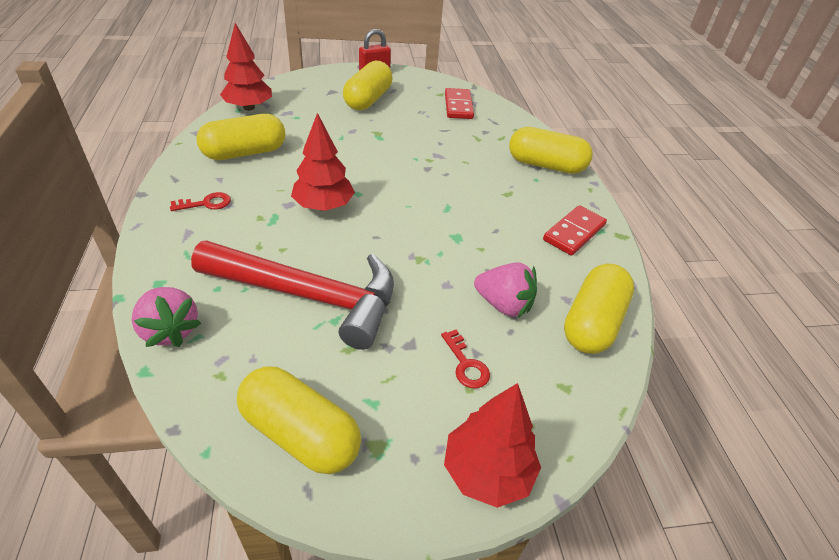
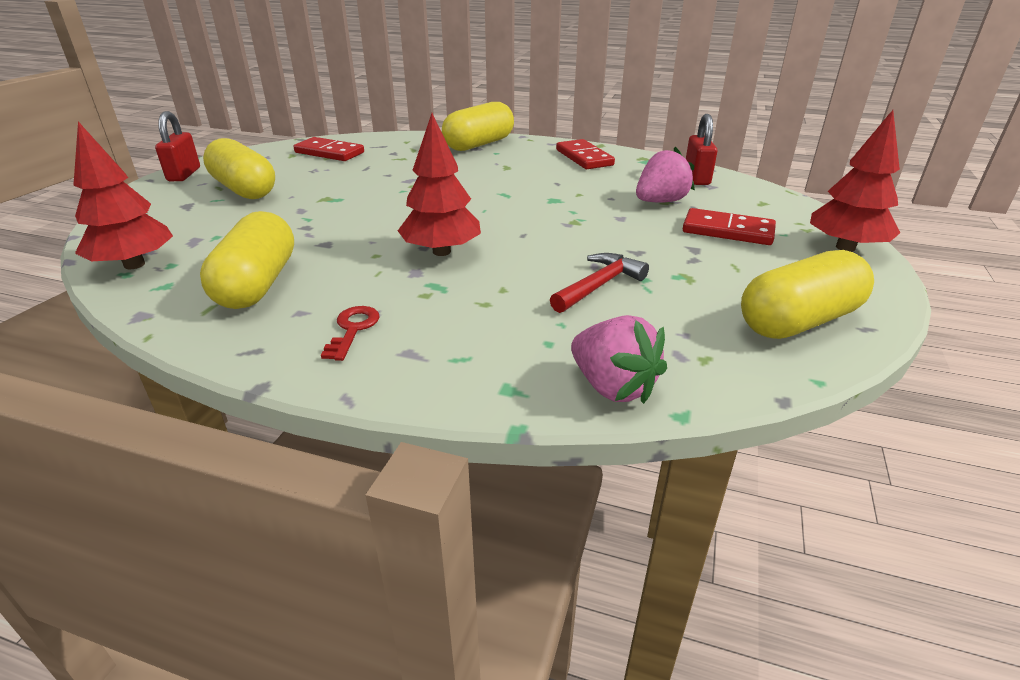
camera: 60 degrees left, 10 degrees down
pink strawberry [132,287,201,347] -> pink strawberry turned 60 degrees clockwise [571,315,667,404]
red hammer [191,241,394,350] -> red hammer [550,253,649,313], size x0.47
red key [441,330,490,388] -> red domino [683,208,776,245]
yellow capsule [564,264,634,354] -> red padlock [686,114,717,185]

